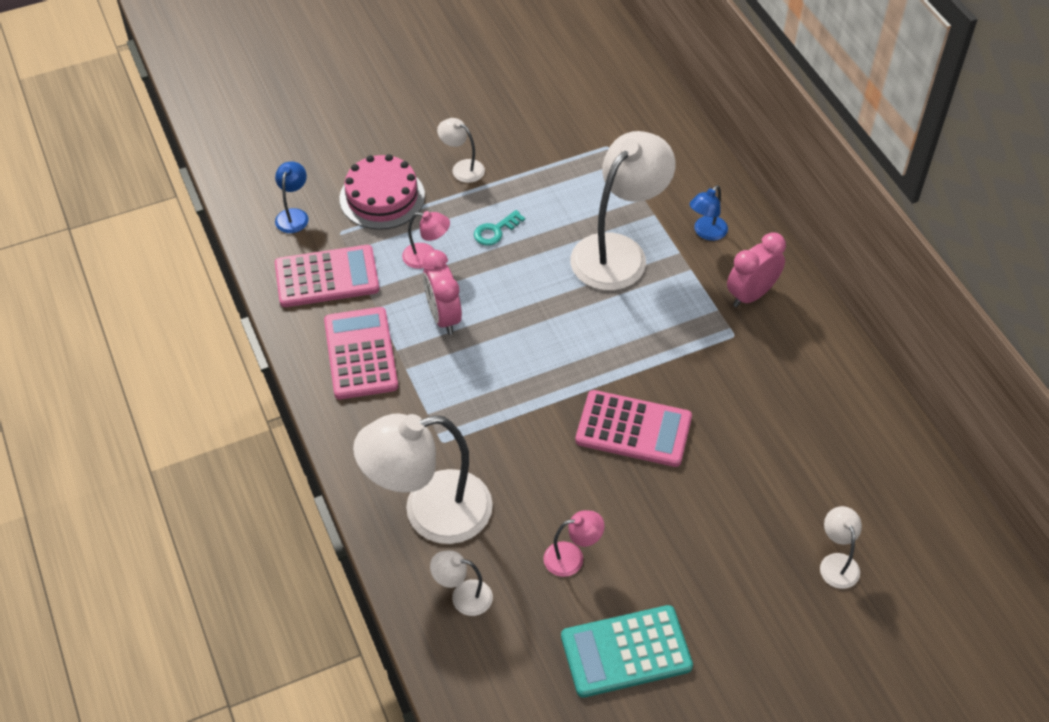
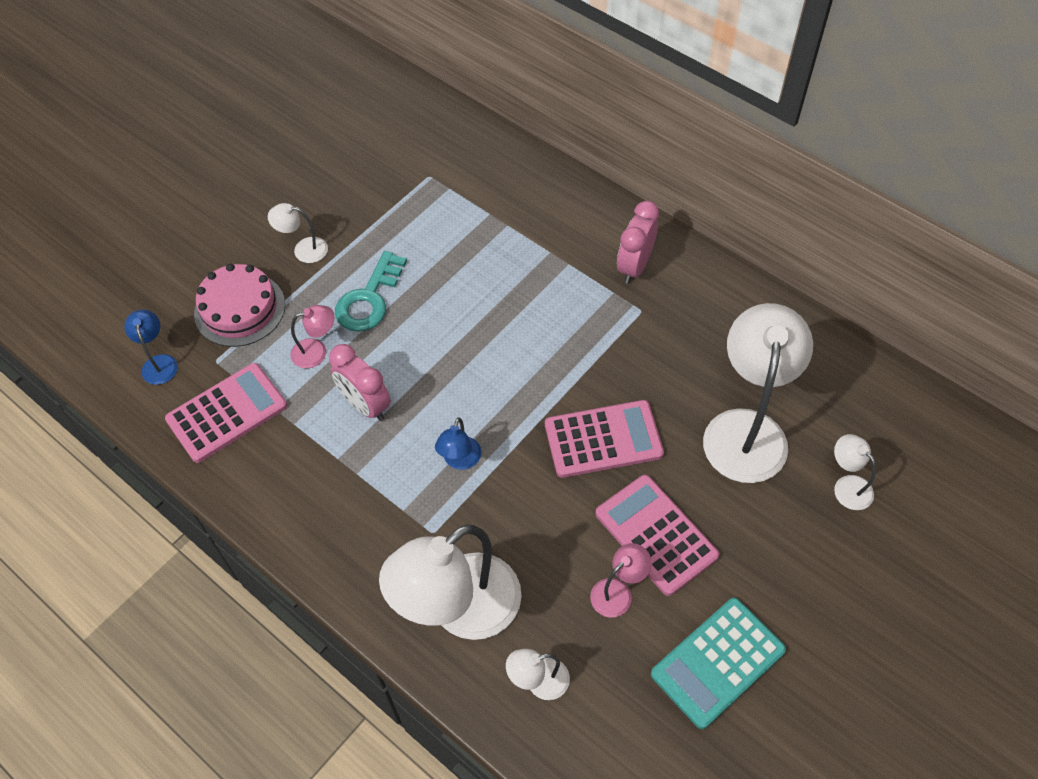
camera: 25 degrees left, 5 degrees up
pink calculator [324,307,398,399] -> pink calculator moved to [596,475,719,596]
turquoise key [474,210,525,246] -> turquoise key [335,251,407,332], size x1.72
white lamp [570,131,676,291] -> white lamp moved to [703,303,813,483]
blue lamp [690,185,728,241] -> blue lamp moved to [435,418,481,470]

